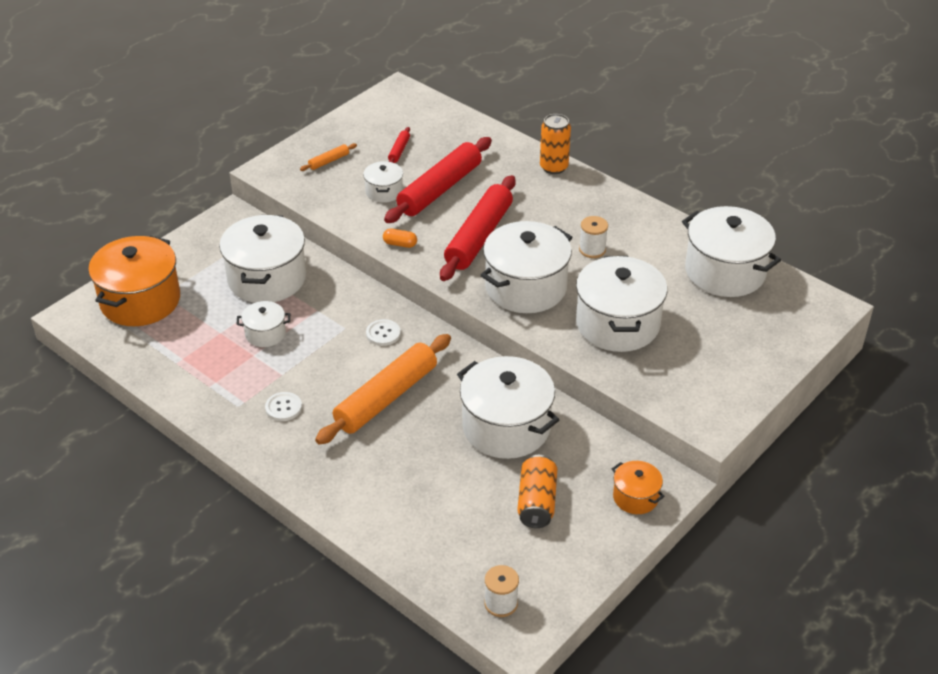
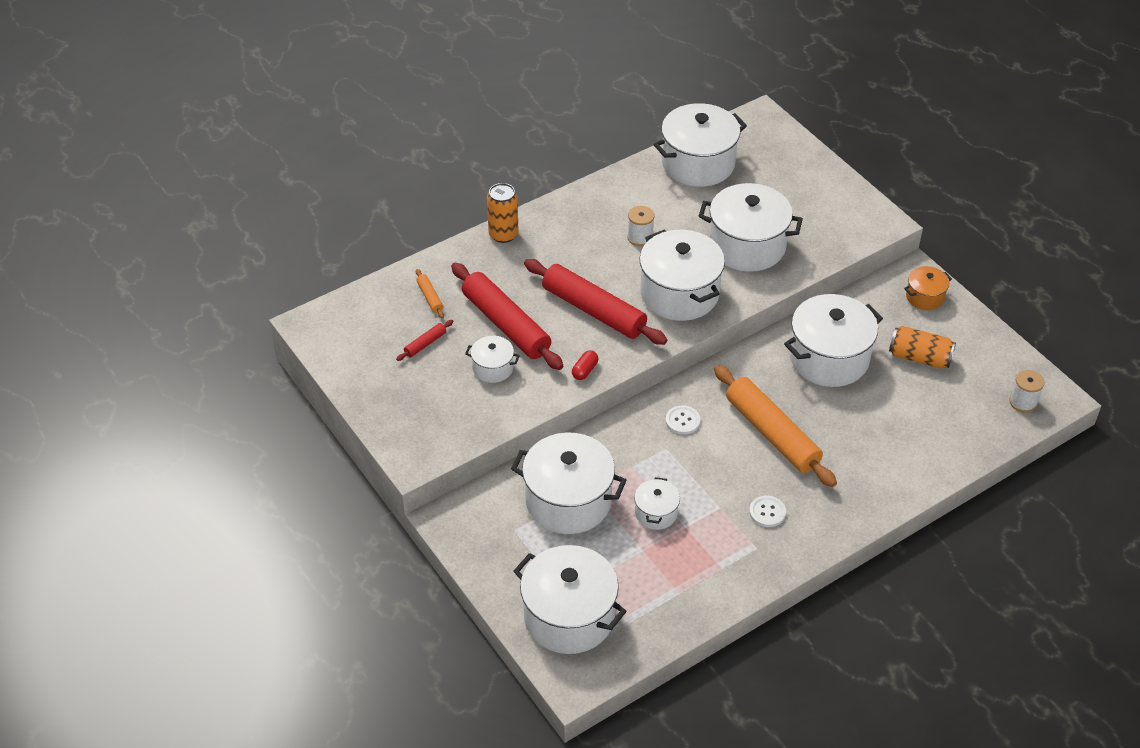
camera: 75 degrees left, 5 degrees up
orange pot [88,236,180,326] -> white pot [513,545,627,654]
orange rolling pin [300,143,357,171] -> orange rolling pin moved to [416,269,444,319]
orange capsule [383,229,417,248] -> red capsule [572,350,598,380]
red rolling pin [388,127,410,163] -> red rolling pin turned 75 degrees counterclockwise [396,320,453,361]

